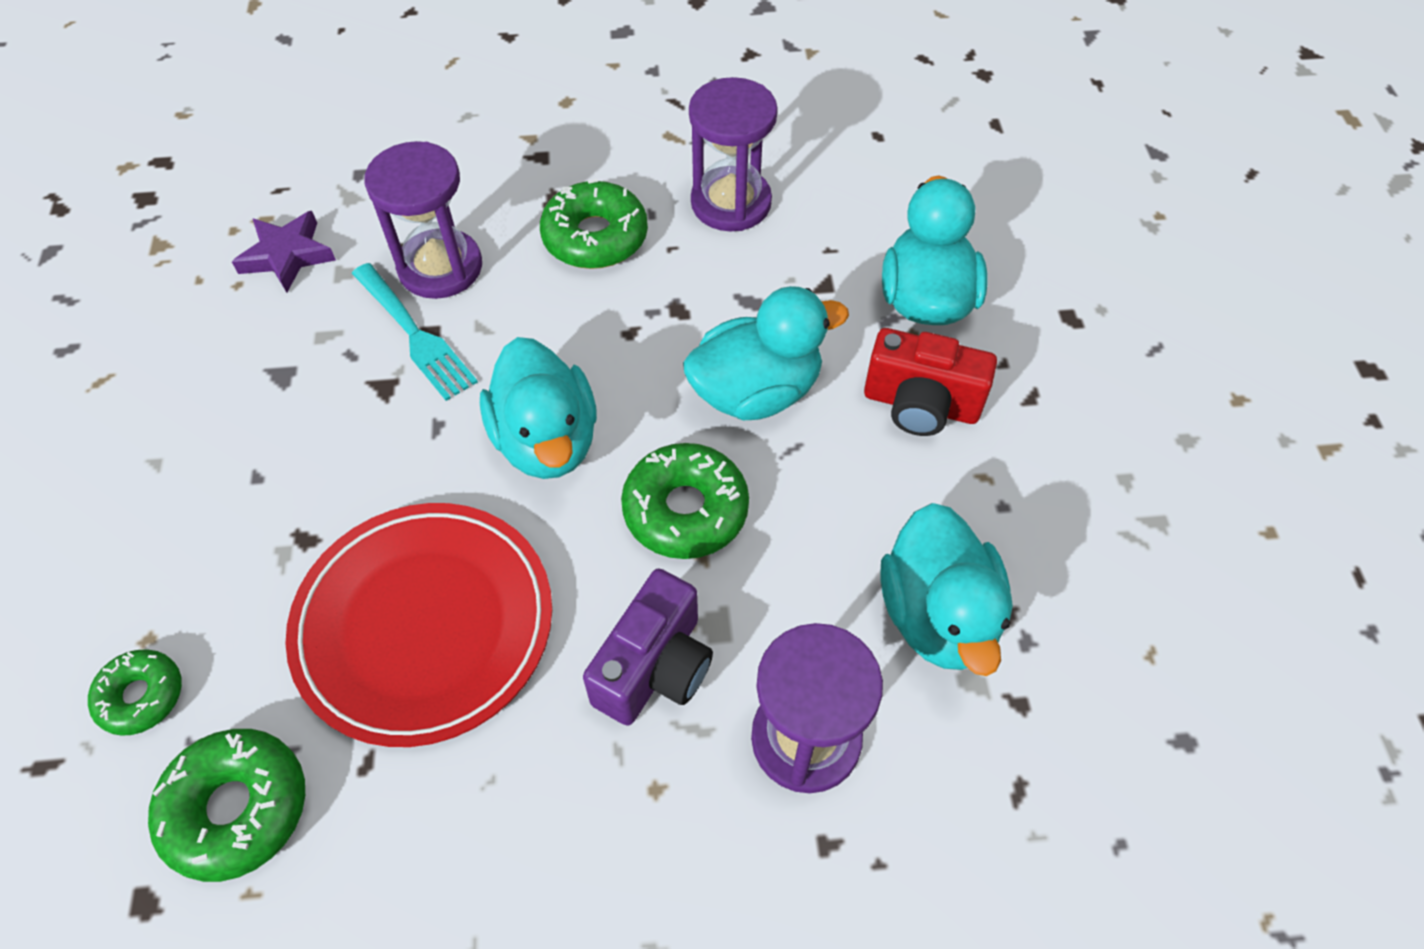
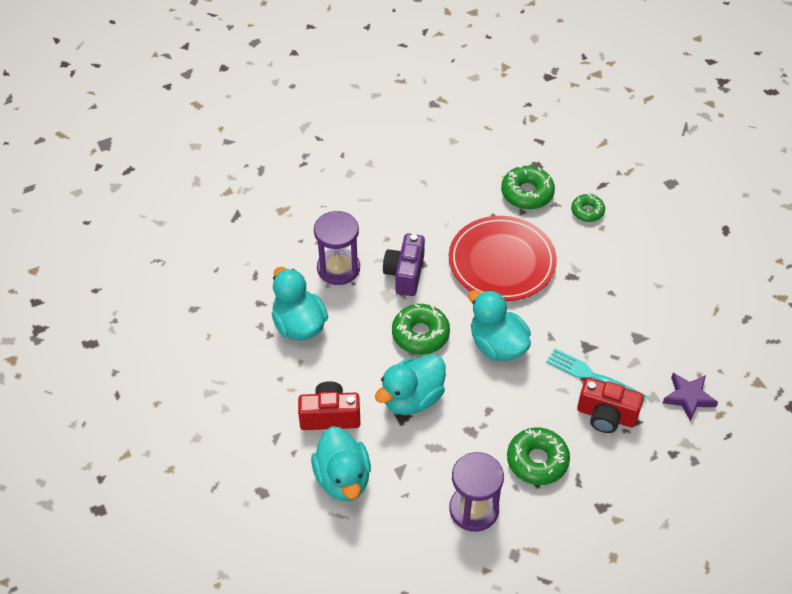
camera: 160 degrees right, 5 degrees down
purple hourglass [364,141,482,299] -> red camera [577,378,644,433]

